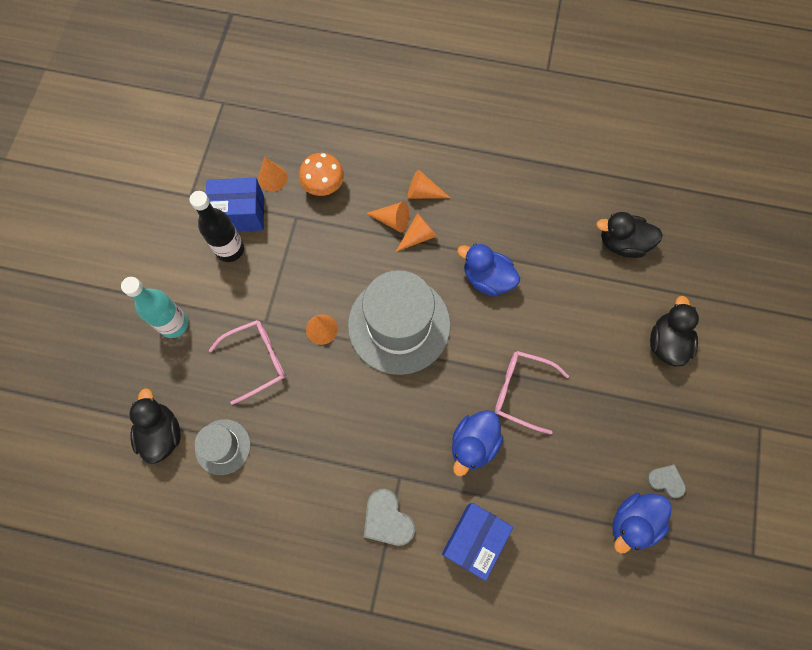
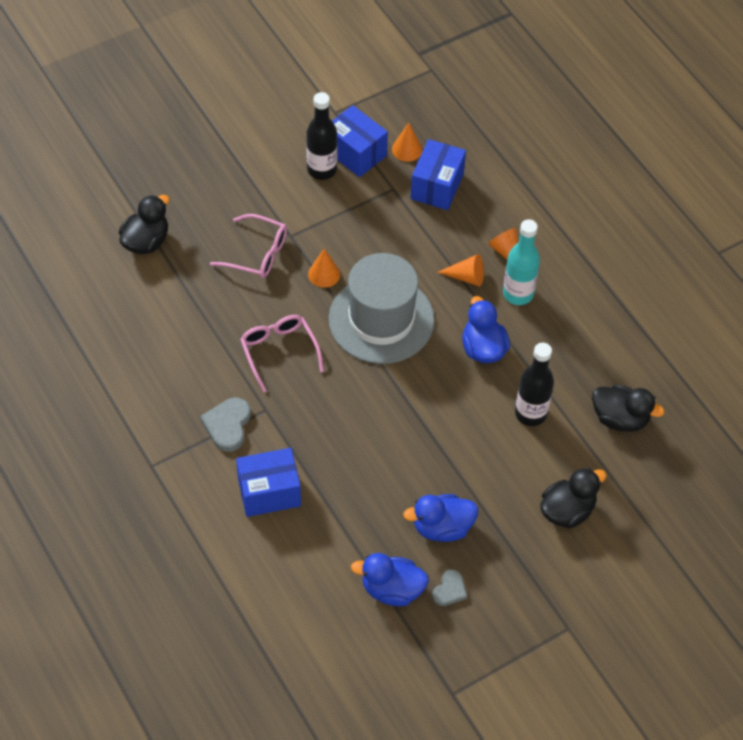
camera: 45 degrees right, 15 degrees down
turquoise bottle [121,277,188,338] -> turquoise bottle moved to [503,219,540,305]
grey hat [195,419,251,475] -> none
orange mushroom [299,153,344,196] -> blue box [410,139,466,210]
orange cone [366,201,409,233] -> none
blue duck [452,410,503,477] -> blue duck moved to [403,494,478,542]
pink glasses [495,351,569,434] -> pink glasses moved to [240,315,324,393]
black duck [596,212,663,258] -> black duck turned 150 degrees clockwise [592,385,664,432]
grey heart [647,464,686,498] -> grey heart turned 45 degrees clockwise [432,570,467,606]
none -> black bottle [515,343,554,426]

